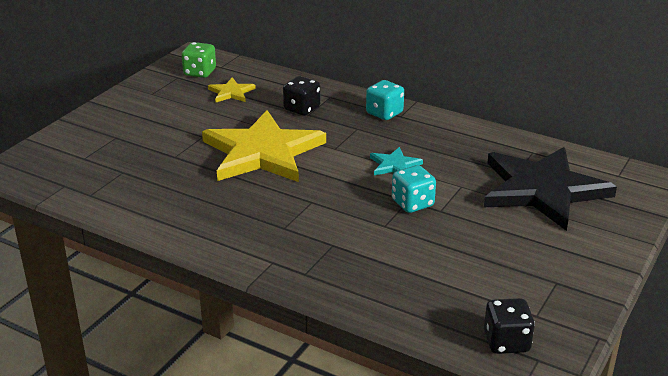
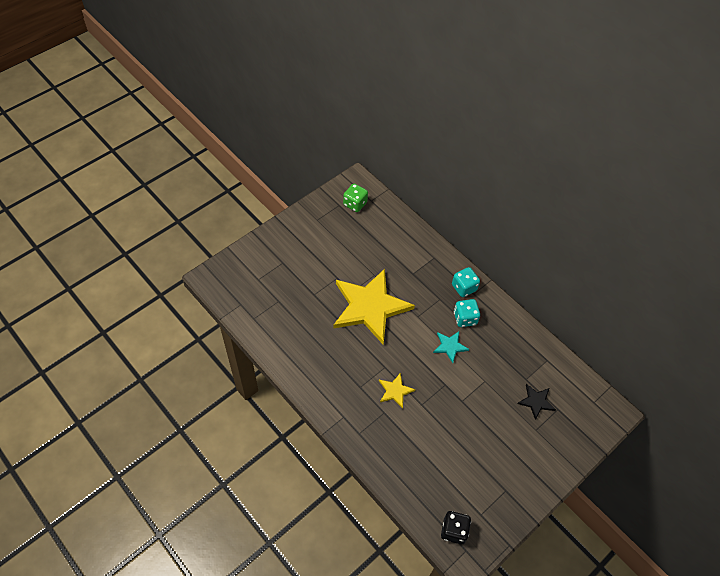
camera: 15 degrees right, 25 degrees up
yellow star [208,78,256,102] -> yellow star moved to [379,373,415,409]
black dice [283,76,320,116] -> none
turquoise dice [392,165,436,213] -> turquoise dice moved to [454,299,480,327]
black star [484,147,617,231] -> black star [517,384,556,420], size x0.42

